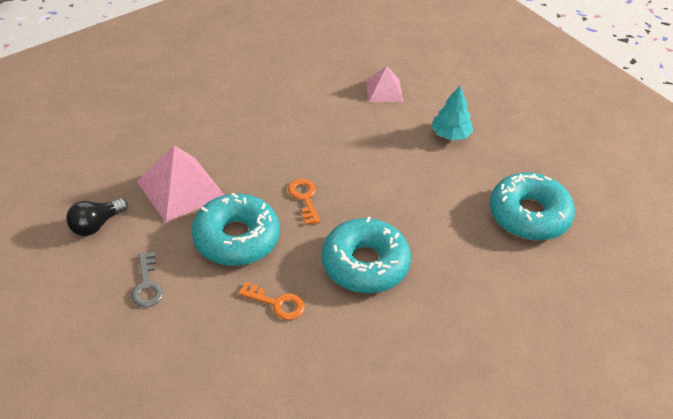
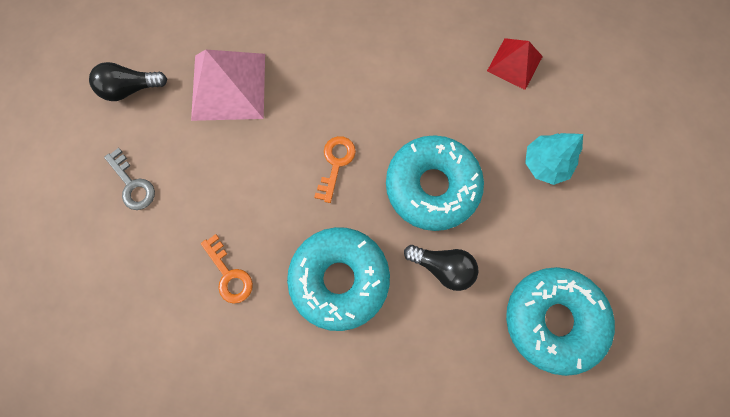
camera: 35 degrees right, 30 degrees up
grey key [131,252,163,307] -> grey key turned 60 degrees counterclockwise [104,148,155,210]
turquoise donut [191,193,280,266] -> turquoise donut moved to [386,135,484,231]
pink pyramid [366,66,403,102] -> red pyramid [487,38,543,90]
none -> black light bulb [404,245,479,291]

